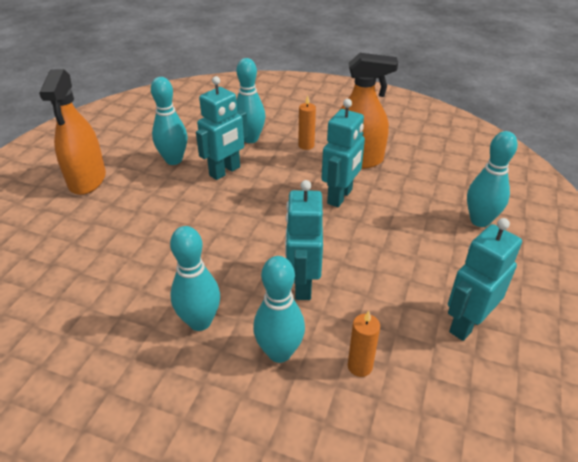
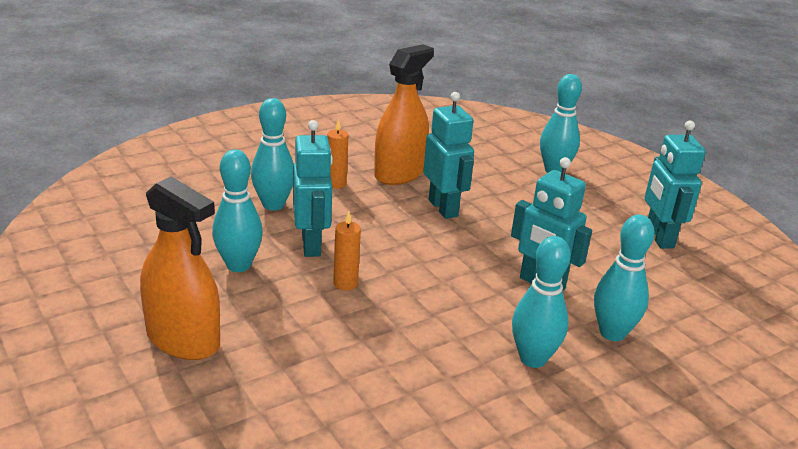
camera: 55 degrees left, 10 degrees down
orange candle [348,311,380,377] -> orange candle moved to [333,211,361,291]

